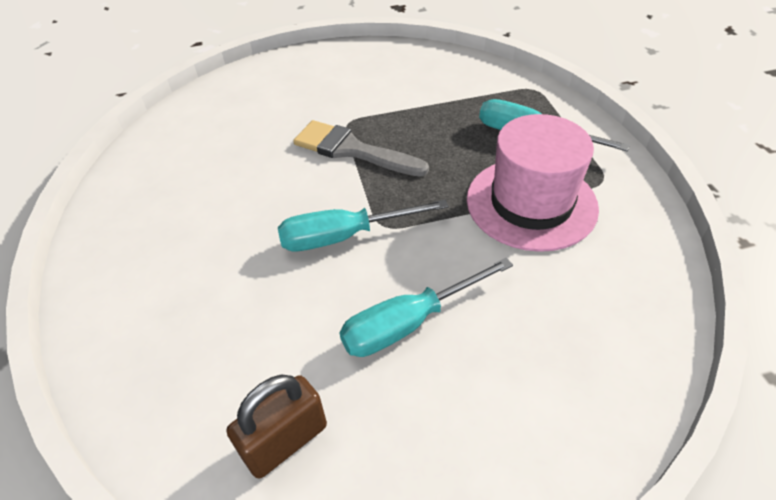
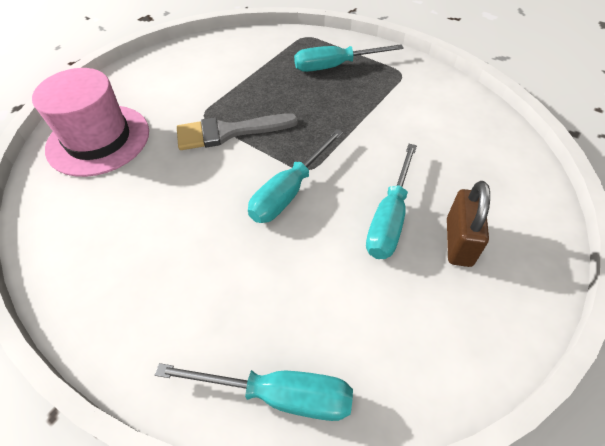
camera: 40 degrees left, 5 degrees up
brown padlock [226,374,327,479] -> brown padlock moved to [447,181,490,267]
pink hat [467,114,599,252] -> pink hat moved to [32,68,149,177]
none -> turquoise screwdriver [155,363,353,421]

